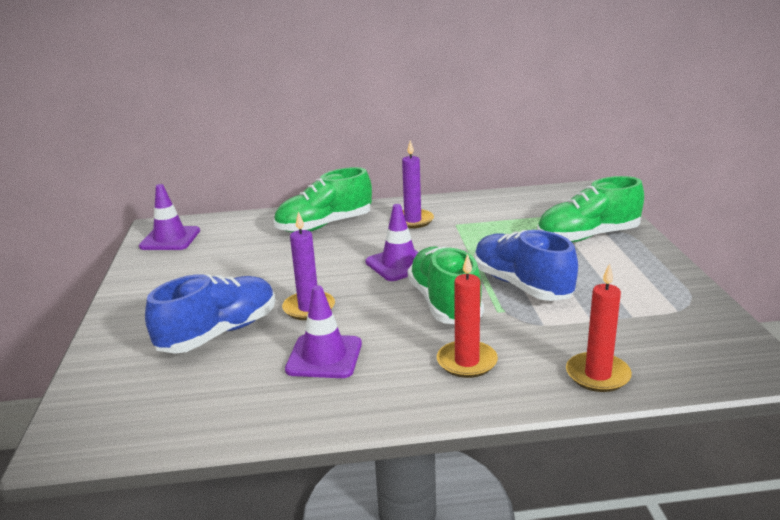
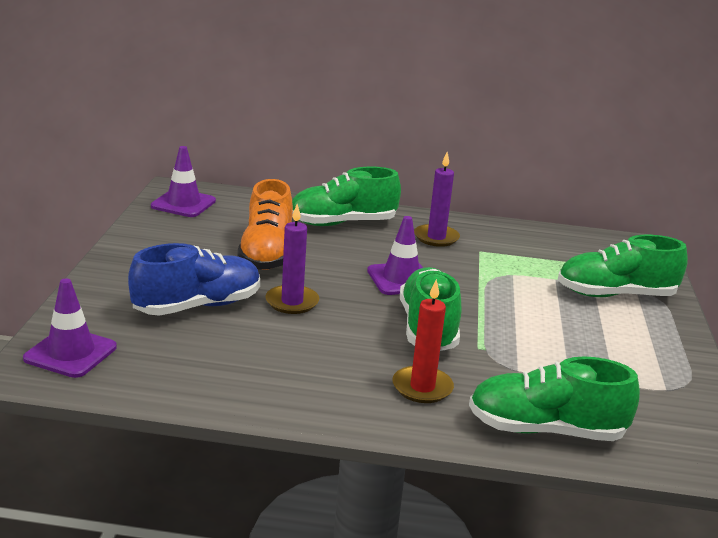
camera: 10 degrees right, 0 degrees up
purple traffic cone [285,286,362,378] -> purple traffic cone moved to [23,278,117,378]
blue shoe [474,230,578,301] -> none
red candle [566,263,632,392] -> green shoe [469,356,640,441]
none -> orange shoe [237,179,293,270]

